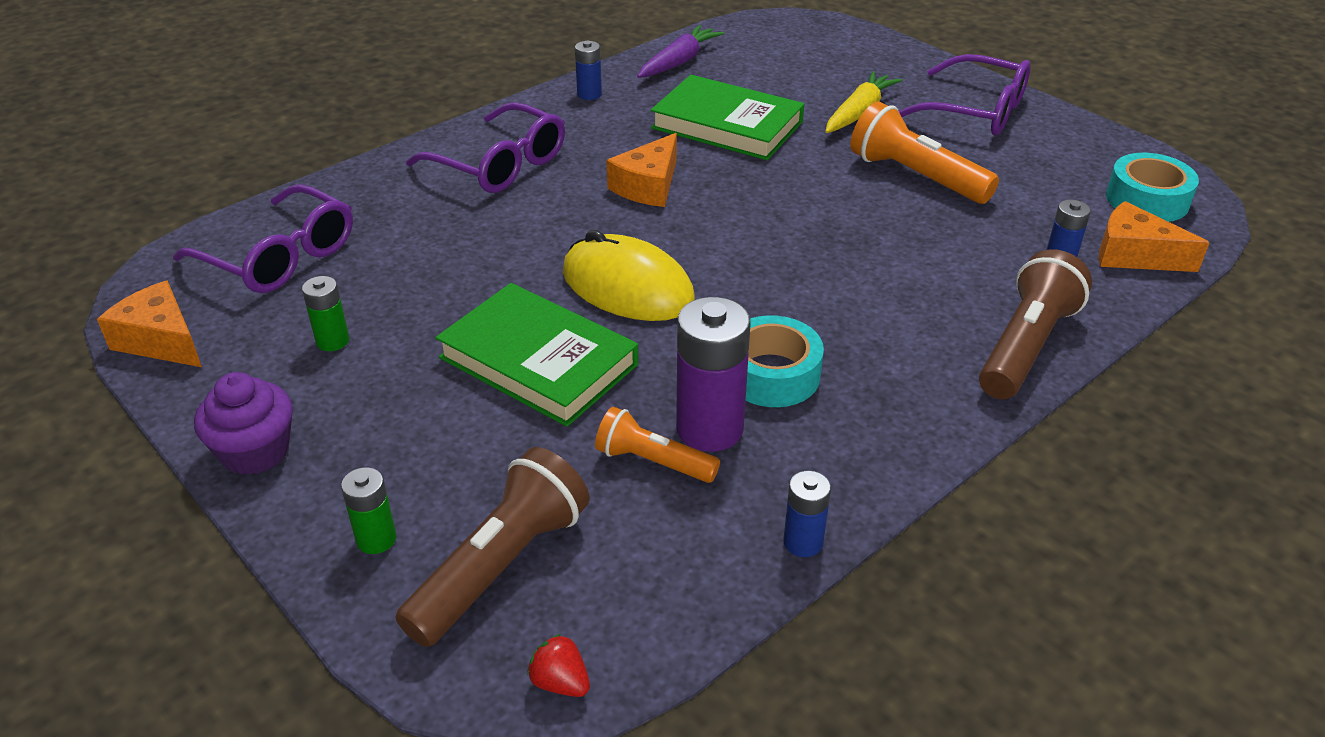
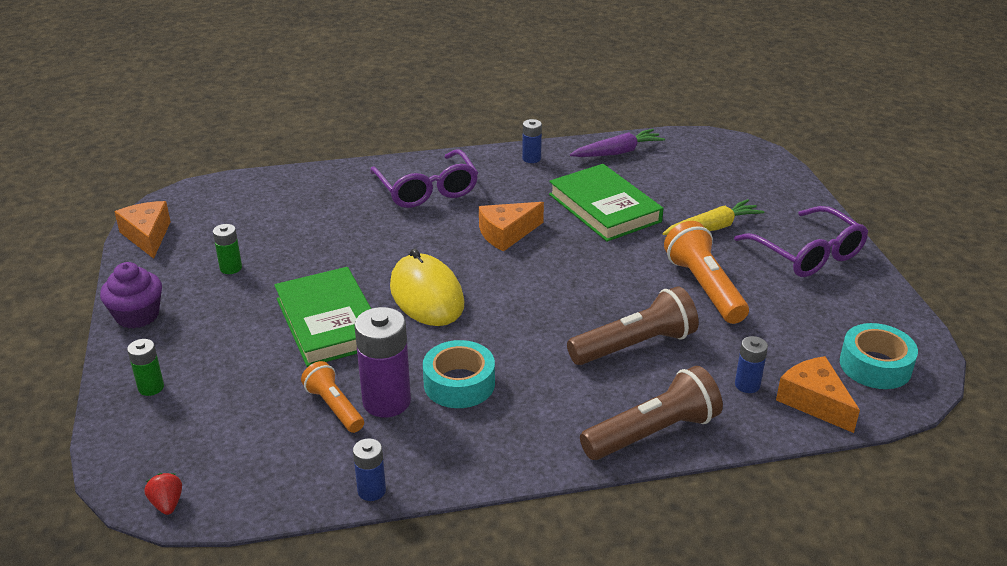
camera: 30 degrees right, 5 degrees down
purple glasses [173,184,353,293] -> none
brown flashlight [396,447,589,647] -> brown flashlight moved to [567,286,699,365]

